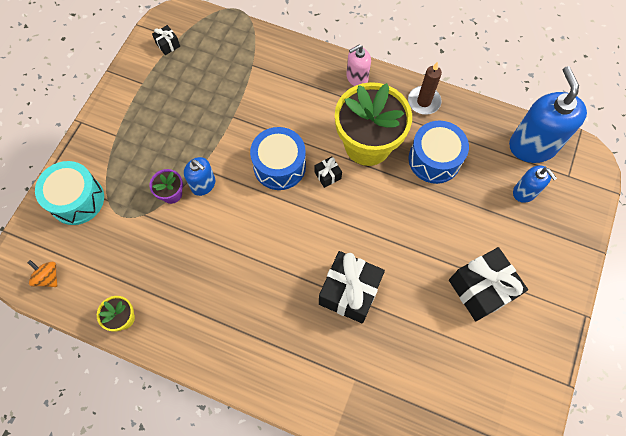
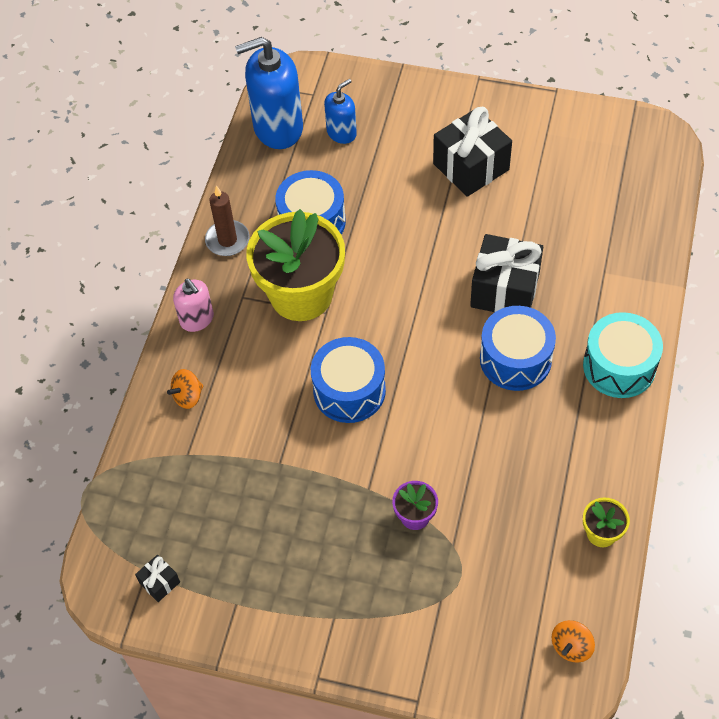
camera: 95 degrees left, 10 degrees down
turquoise drum [35,161,104,225] -> turquoise drum moved to [583,312,663,398]
blue soap dispenser [184,157,215,196] -> none
black gift [314,156,342,188] -> none
none -> orange spinning top [167,369,203,409]
none -> blue drum [480,306,556,391]

